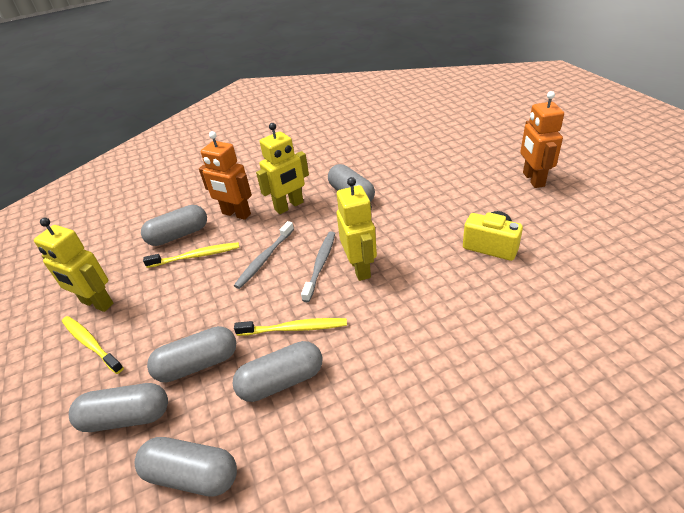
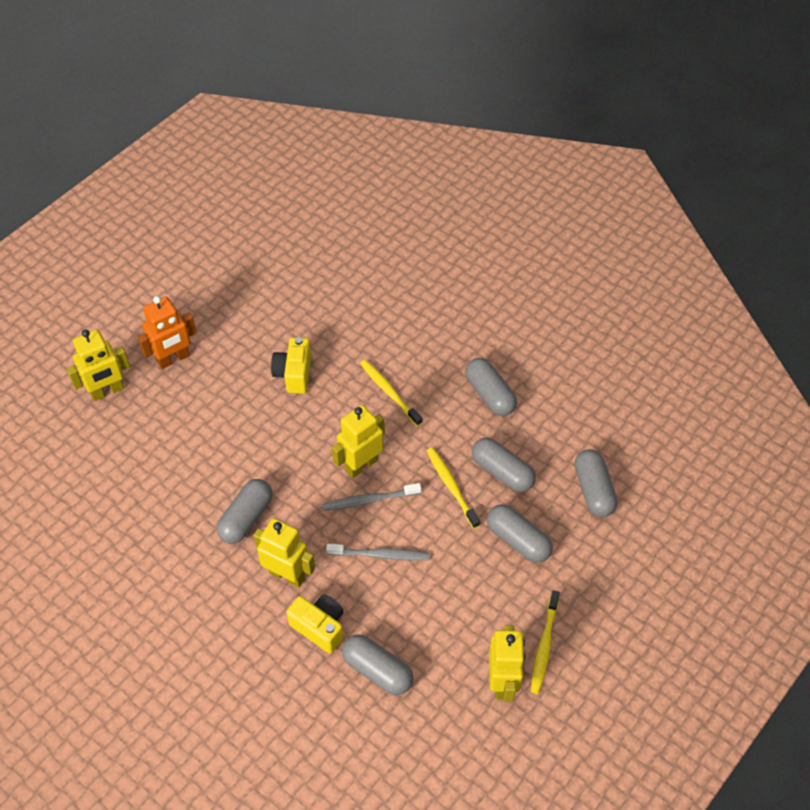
camera: 120 degrees left, 15 degrees up
grey capsule [69,383,168,432] -> grey capsule moved to [465,358,517,416]
yellow toothbrush [143,242,239,268] -> yellow toothbrush moved to [360,360,423,426]
orange robot [199,131,252,220] -> yellow camera [286,594,344,654]
none -> yellow robot [67,329,130,401]

